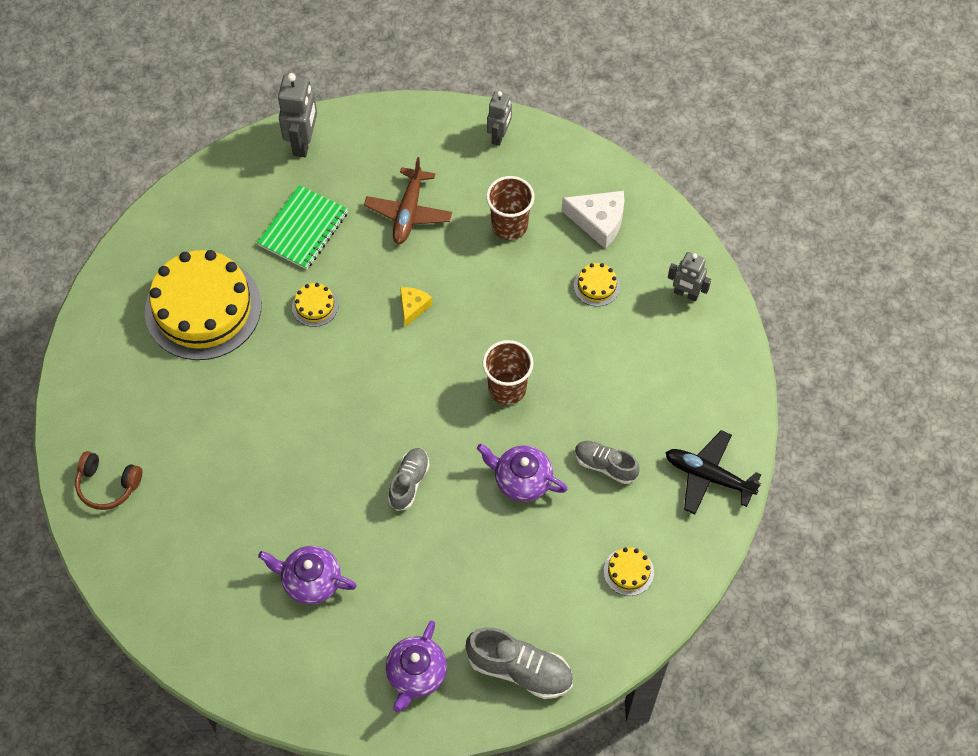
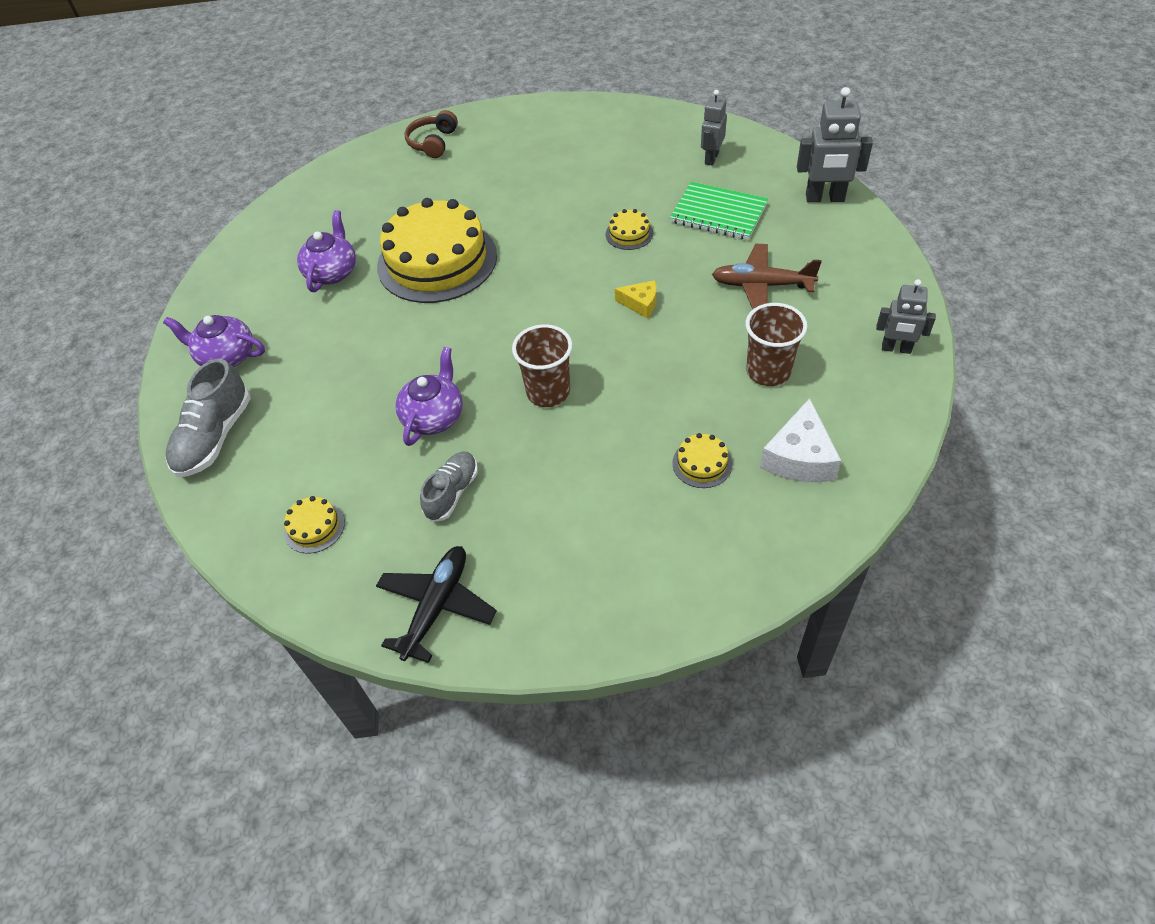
camera: 90 degrees right, 10 degrees down
yellow cake [145,250,261,360] -> yellow cake moved to [377,198,497,303]
grey shoe [388,448,430,511] -> none
grey robot [668,252,711,301] -> grey robot moved to [701,90,727,166]

